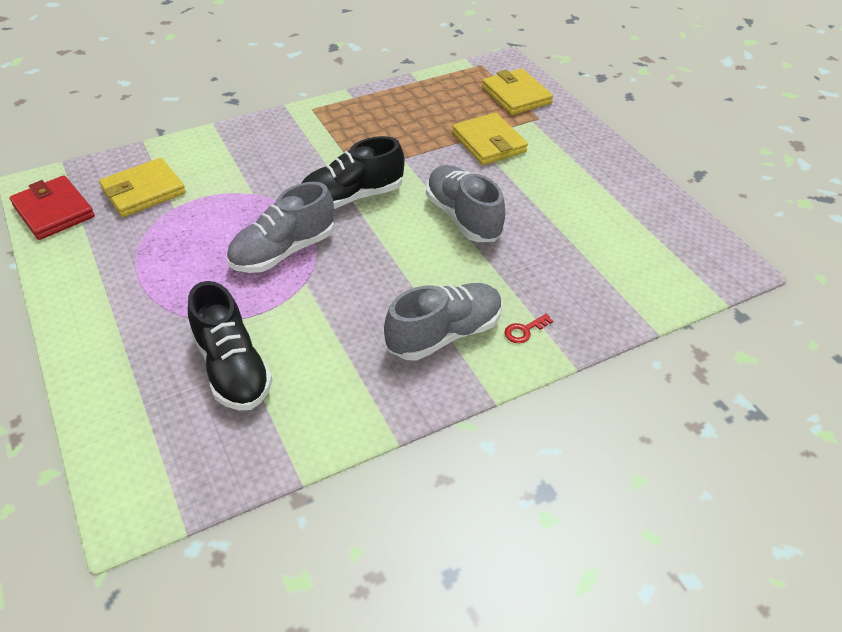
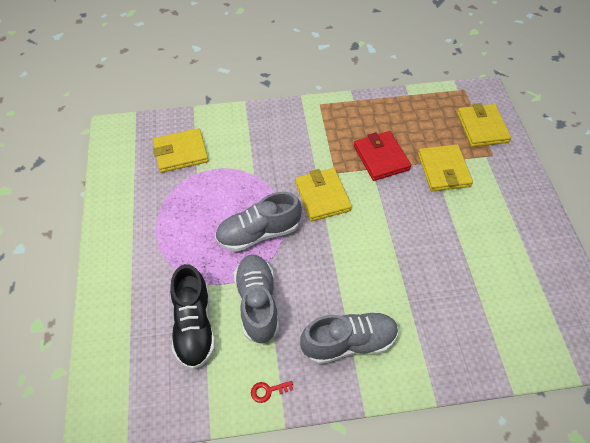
camera: 20 degrees right, 10 degrees up
red wallet [9,175,95,240] -> red wallet moved to [354,131,411,181]
black shoe [301,136,405,209] -> yellow wallet [295,168,352,221]
grey shoe [426,165,505,242] -> grey shoe moved to [234,255,279,344]
red key [504,314,553,343] -> red key moved to [251,381,293,403]

